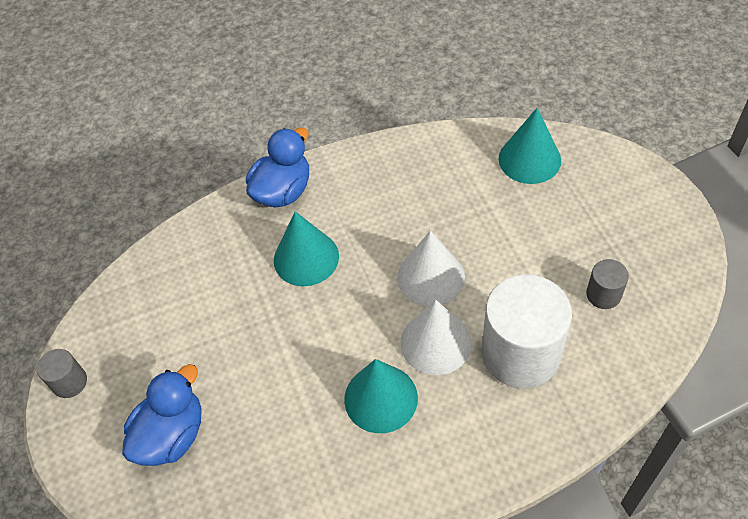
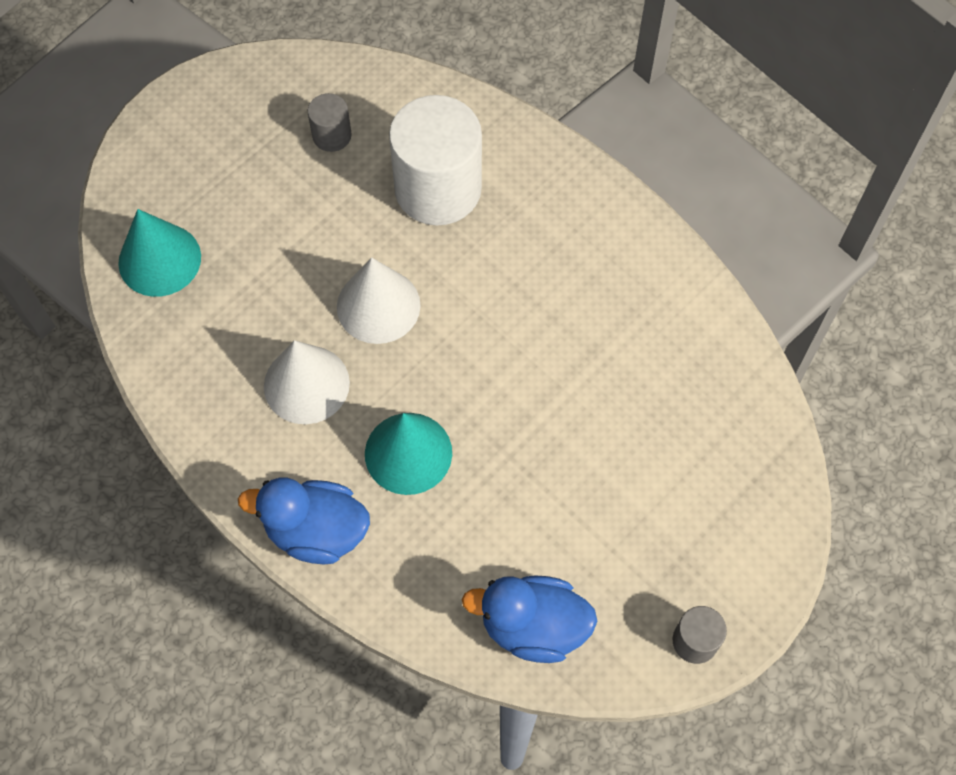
camera: 120 degrees left, 10 degrees up
blue duck [122,364,201,466] -> blue duck moved to [462,575,597,663]
turquoise cone [344,359,418,433] -> none
white cone [400,300,472,375] -> white cone moved to [264,340,350,424]

